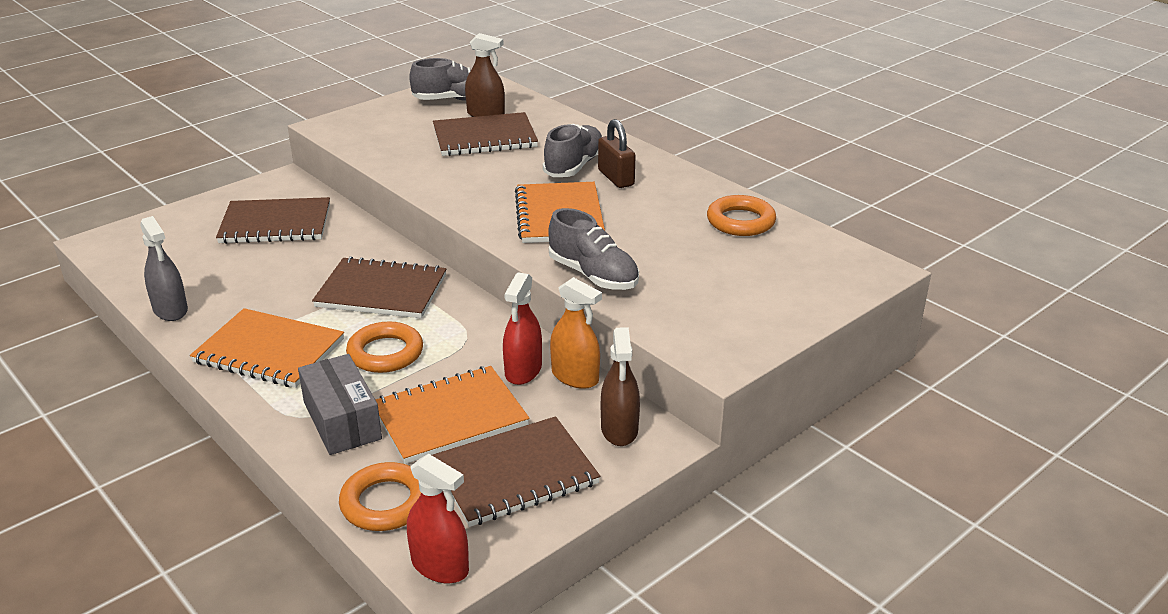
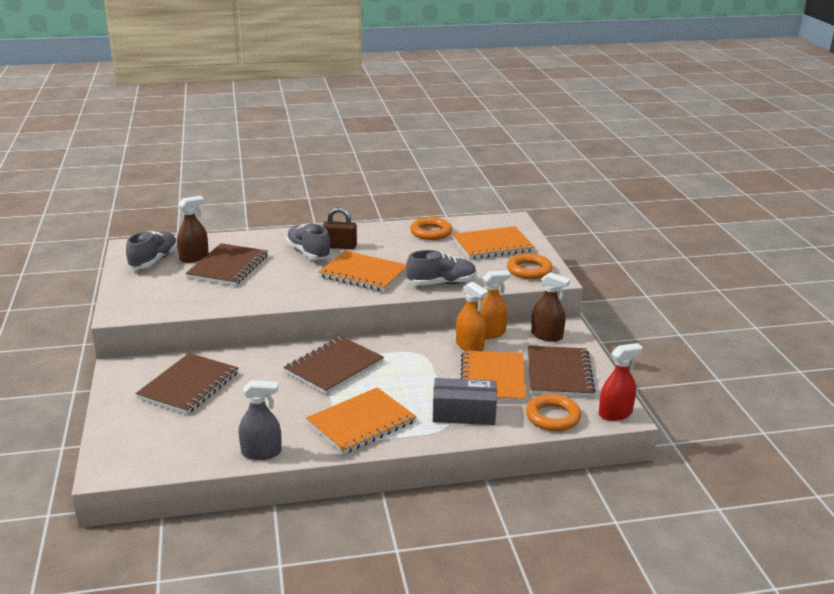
camera: 60 degrees left, 5 degrees down
orange ring [346,321,423,373] -> orange ring moved to [507,253,553,279]
red spray bottle [503,272,542,385] -> orange spray bottle [456,281,488,351]
none -> orange notebook [452,226,535,259]

